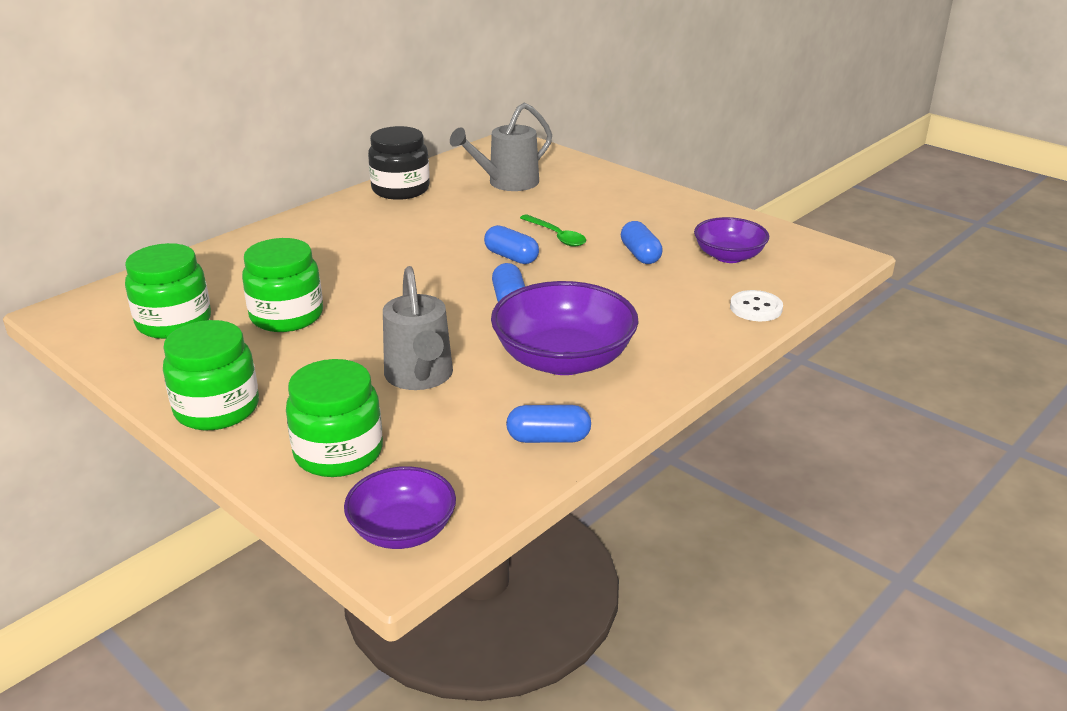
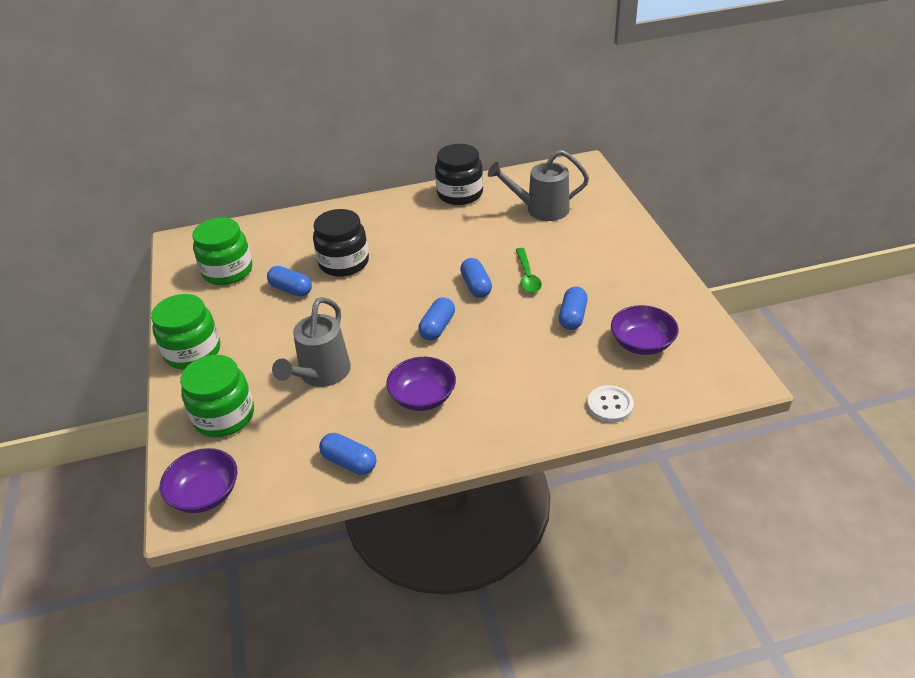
camera: 35 degrees right, 10 degrees up
green jar [242,238,323,332] -> blue capsule [267,266,312,297]
purple bowl [491,281,639,375] -> purple bowl [386,357,456,411], size x0.61
none -> black jar [313,209,369,277]

